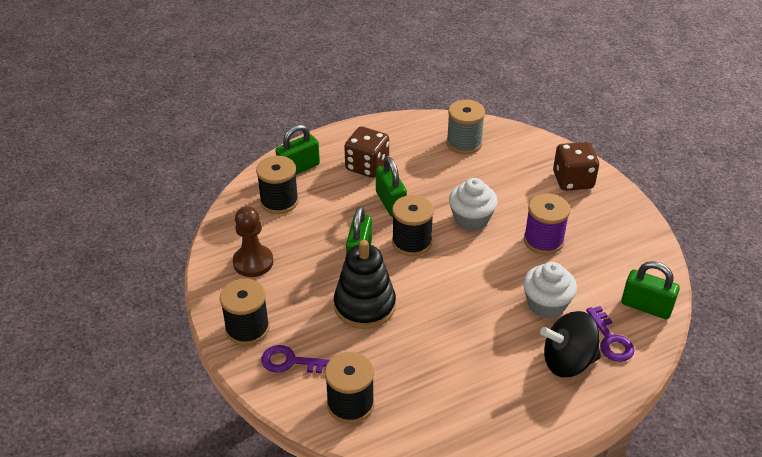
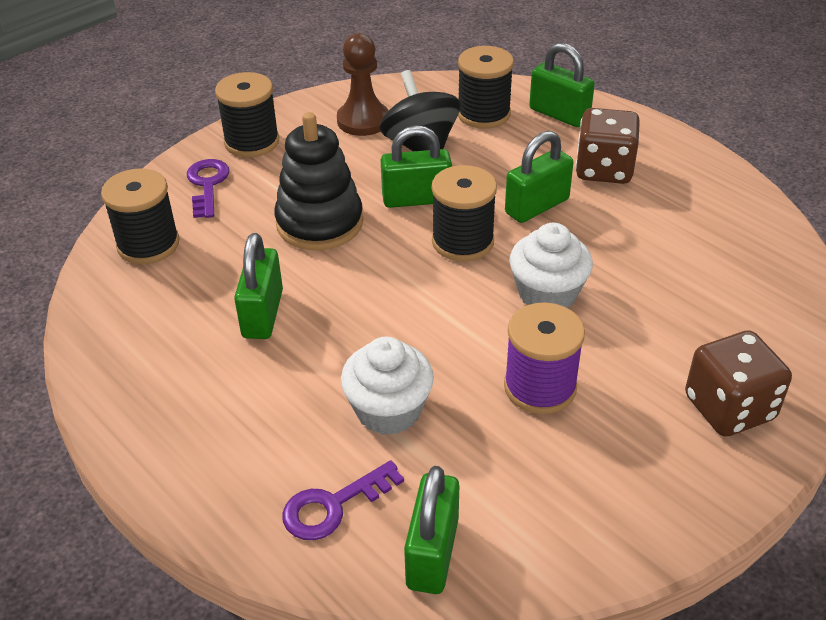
camera: 75 degrees right, 0 degrees up
grey spool [446,100,485,154] -> none
black spinning top [540,311,601,377] -> black spinning top moved to [380,70,461,151]
none -> green padlock [234,233,283,339]

